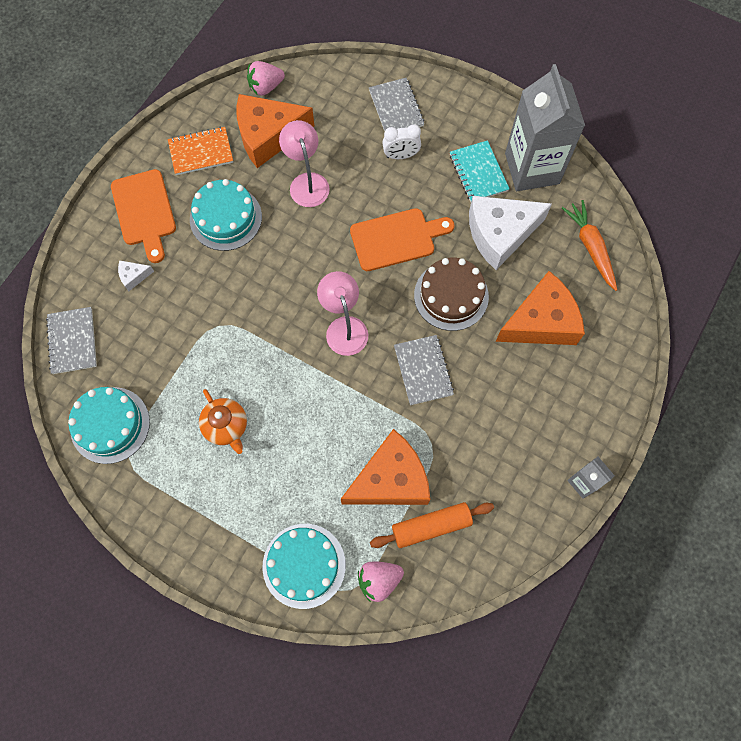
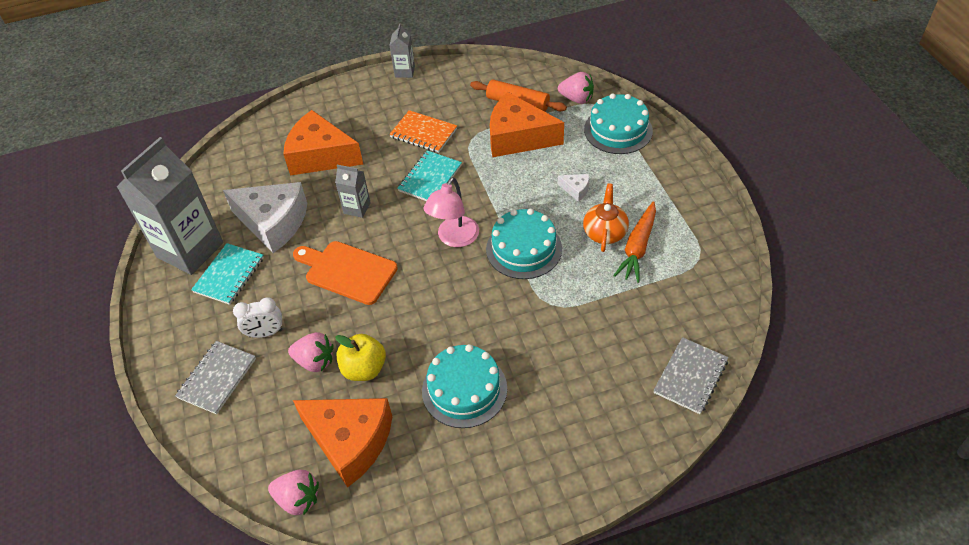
camera: 135 degrees left, 20 degrees down
turquoise cake [68,387,150,464] -> turquoise cake moved to [486,209,562,279]
orange cutting board [111,169,176,263] -> none
white cheese [118,260,154,291] -> white cheese moved to [558,174,589,202]
orange notebook [168,127,233,175] -> orange notebook moved to [390,110,457,153]
pink lamp [279,120,330,207] -> yellow apple [335,334,386,381]
white clock [382,124,421,159] -> white clock turned 135 degrees clockwise [233,298,282,338]
grey notebook [394,335,454,405] -> turquoise notebook [397,150,462,201]
brown cake [414,258,489,331] -> grey carton [335,165,371,218]
orange carrot [562,200,617,291] -> orange carrot moved to [613,201,656,283]
none -> pink strawberry [288,332,334,372]

